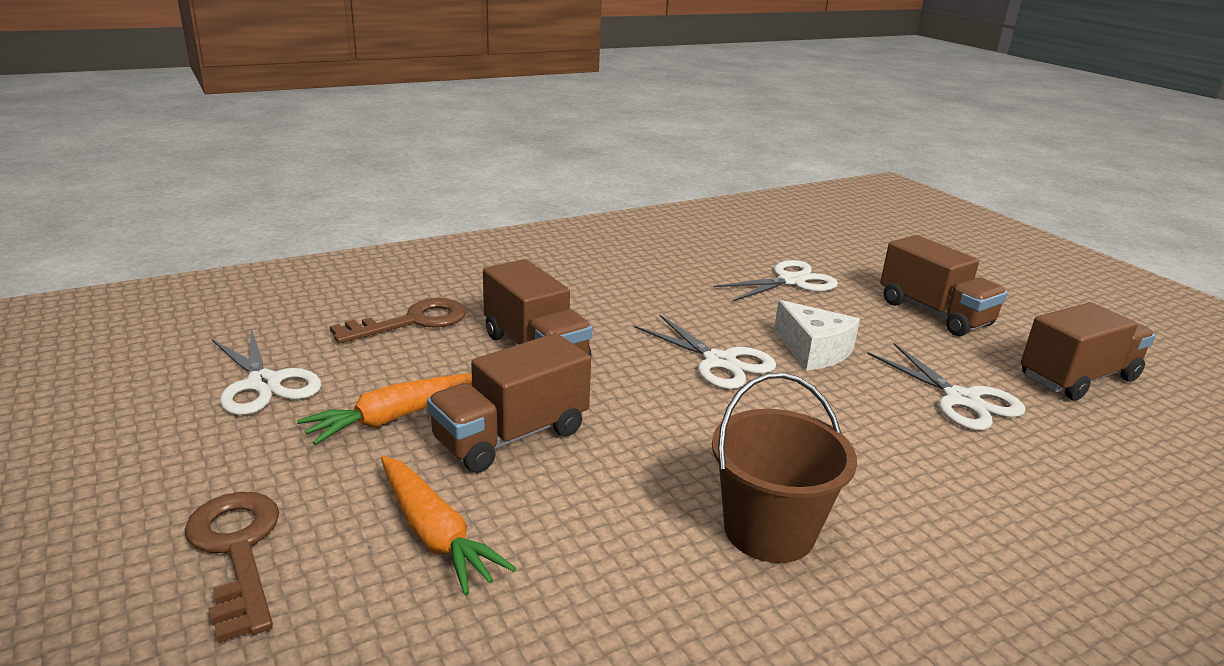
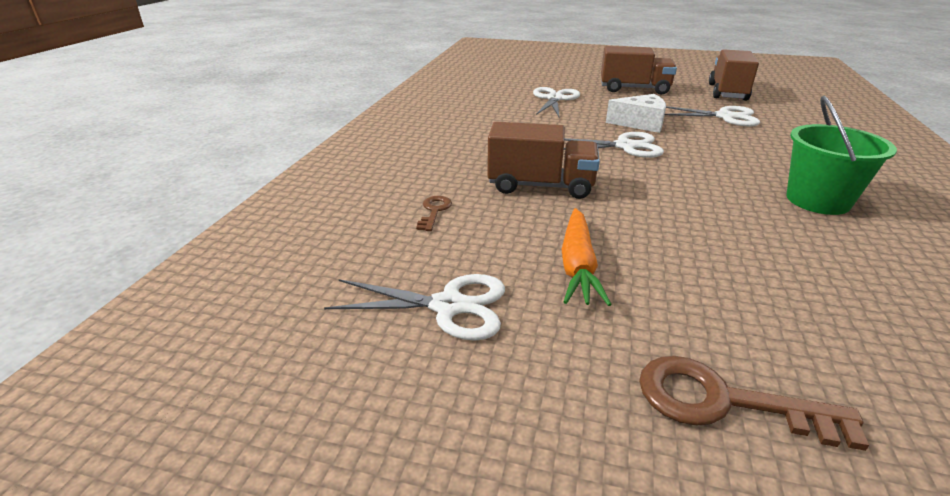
camera: 45 degrees left, 5 degrees up
brown key [330,298,466,344] -> brown key [416,196,452,231], size x0.54
orange carrot [381,456,516,595] -> none
brown truck [427,333,591,473] -> none
brown bucket [712,372,857,563] -> green bucket [786,96,897,215]

